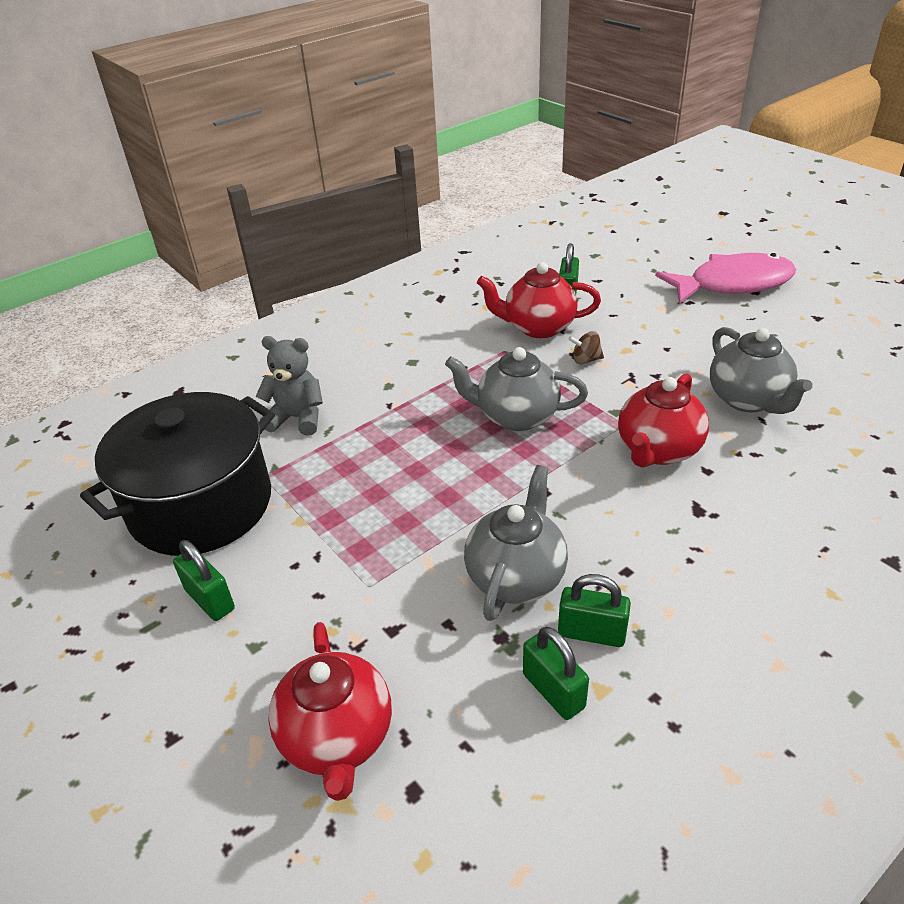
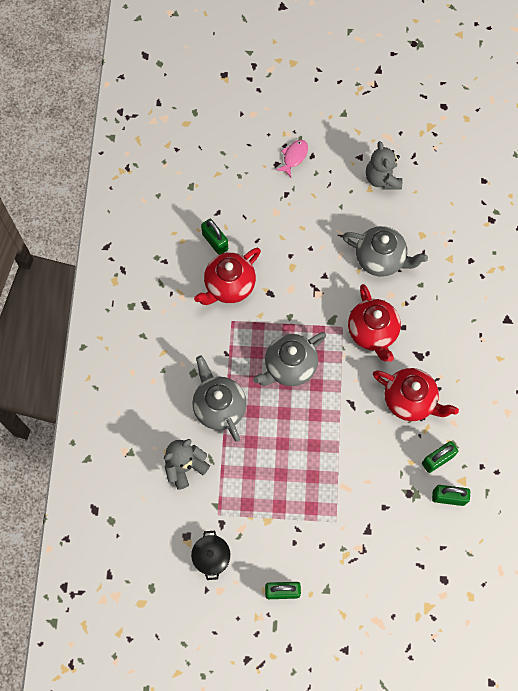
camera: 50 degrees left, 30 degrees up
black pot [80,392,275,556] -> black pot [191,531,230,580], size x0.41
red teapot [268,622,392,801] -> red teapot moved to [373,368,459,421]
grey teapot [464,465,568,621] -> grey teapot moved to [192,356,247,442]
brown spinning top [568,331,604,364] -> none
pink fish [655,253,796,304] -> pink fish [276,140,308,177], size x0.44
none -> grey teddy bear [366,141,402,190]

